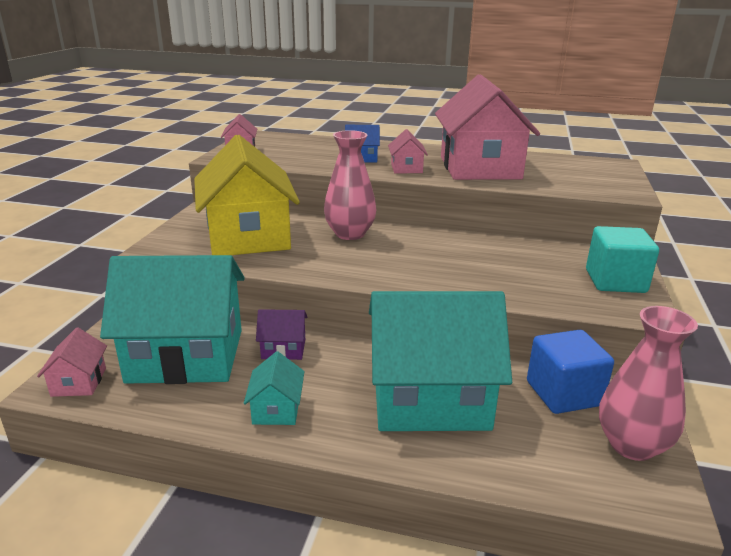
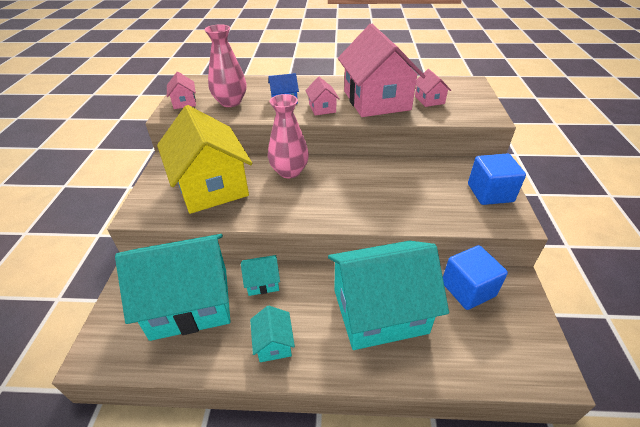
camera: 10 degrees left, 15 degrees up
pink house [37,327,107,397] -> pink house moved to [415,69,451,107]
purple house [256,309,308,360] -> turquoise house [241,255,280,296]
turquoise cube [586,226,659,293] -> blue cube [468,153,526,205]
pink vase [599,306,698,461] -> pink vase moved to [204,24,246,107]

